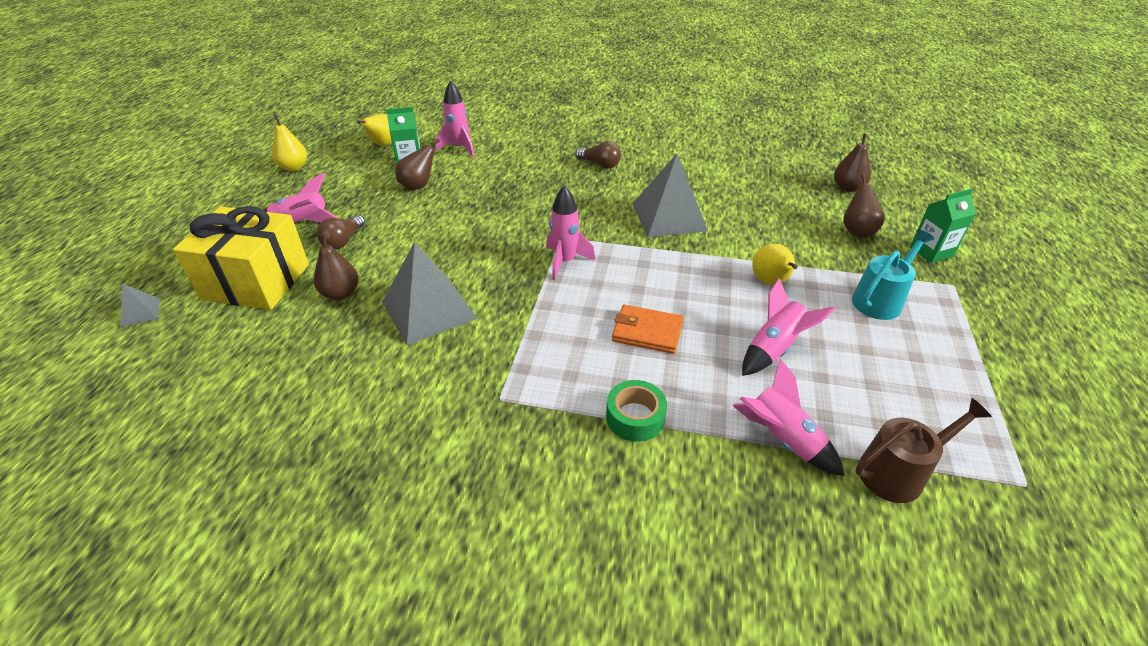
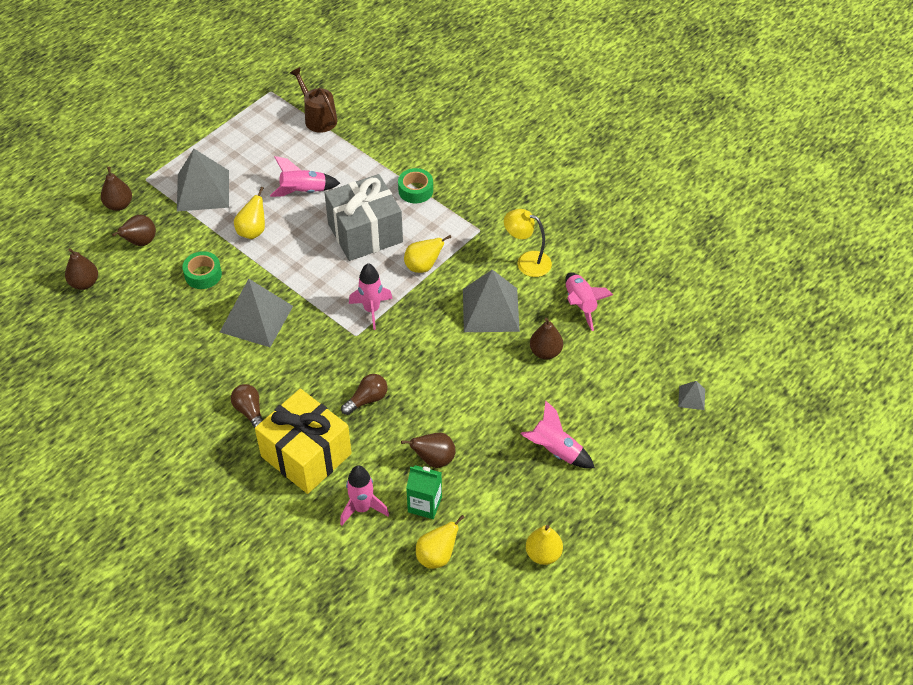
camera: 150 degrees left, 10 degrees up
yellow gift [173,206,309,310] -> yellow gift moved to [255,389,352,494]
brown light bulb [316,215,365,249] -> brown light bulb moved to [341,374,387,415]
orange wallet [612,305,684,354] -> grey gift [325,174,403,261]
pink rocket [733,359,844,476] -> pink rocket moved to [565,272,613,331]
turquoise watering can [852,230,934,320] -> grey pyramid [177,149,229,211]
brown watering can [855,398,992,503] -> brown watering can turned 45 degrees clockwise [290,67,337,133]
green carton [910,188,976,263] -> brown pear [101,166,132,211]
none -> green tape [182,251,222,289]
none -> yellow pear [404,235,451,273]
none -> yellow lamp [504,209,552,277]

